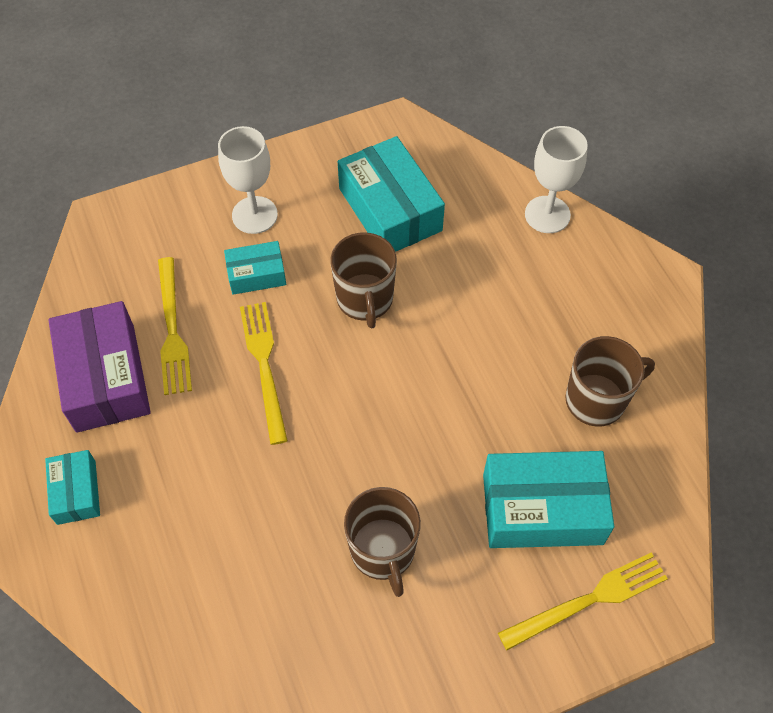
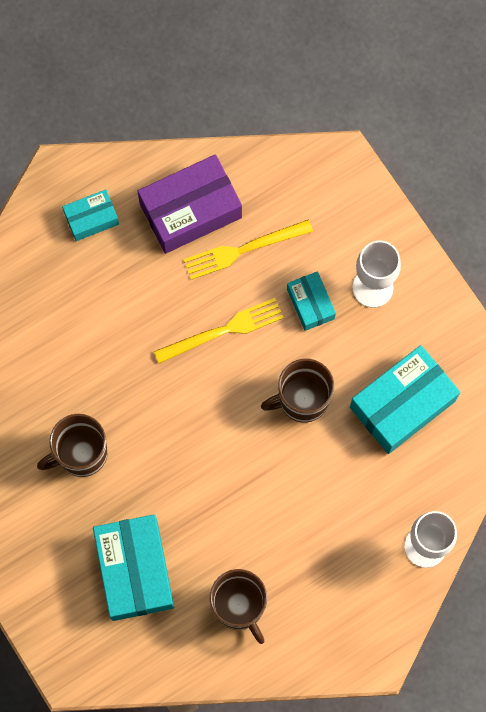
camera: 80 degrees right, 15 degrees up
yellow fork [498,552,668,650] -> none

